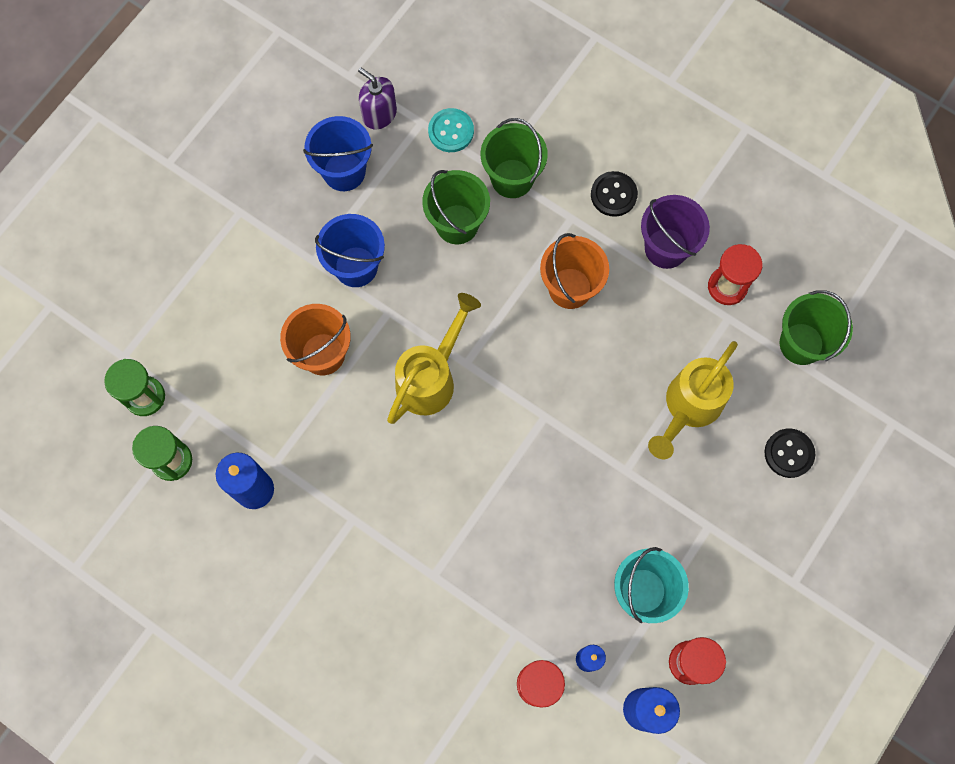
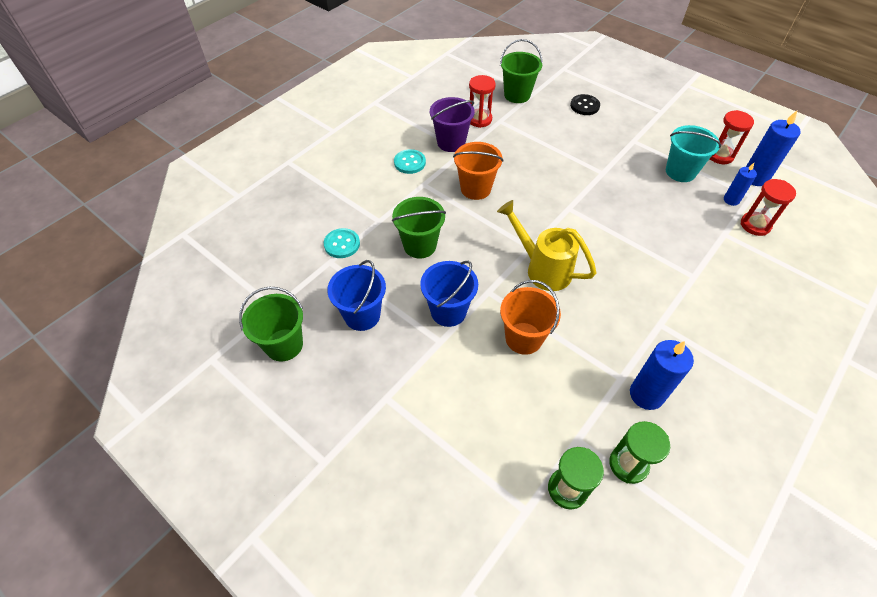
camera: 85 degrees left, 20 degrees down
purple soap dispenser [358,67,397,129] -> none
green bucket [481,118,548,198] -> green bucket moved to [239,287,303,361]
black button [591,171,638,217] -> turquoise button [394,149,426,174]
yellow watering can [648,341,738,459] -> none

